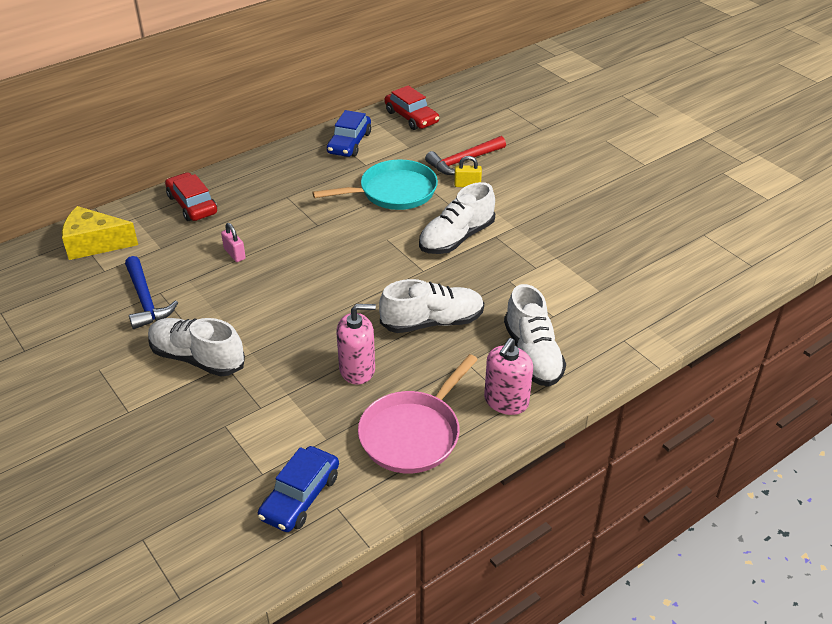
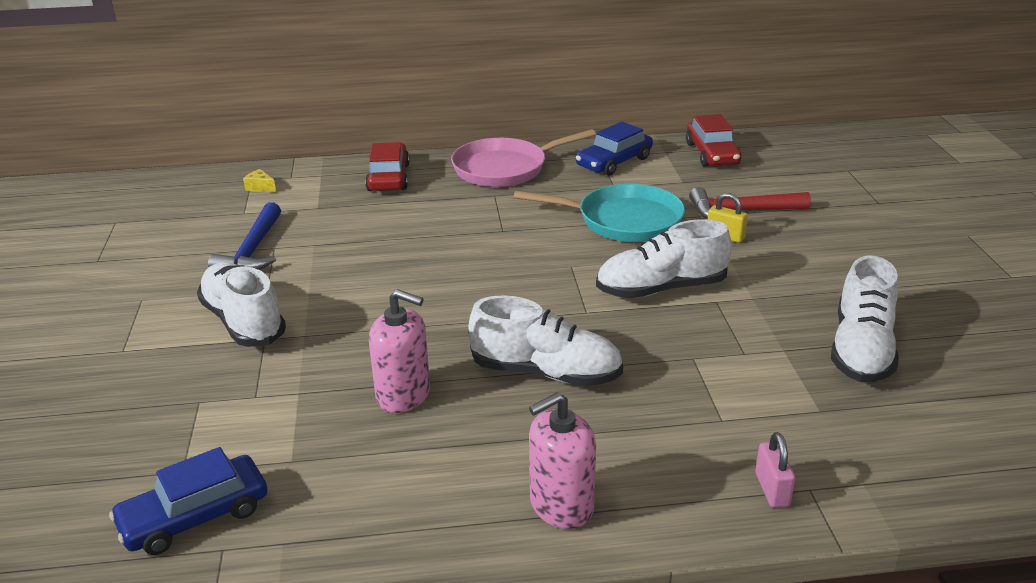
camera: 30 degrees right, 10 degrees down
yellow cheese [62,206,138,260] -> yellow cheese [243,169,276,192], size x0.41
pink padlock [221,223,246,262] -> pink padlock moved to [755,432,795,508]
pink pan [358,354,478,473] -> pink pan moved to [451,129,596,187]
white shoe [504,284,566,387] -> white shoe moved to [831,256,899,382]

